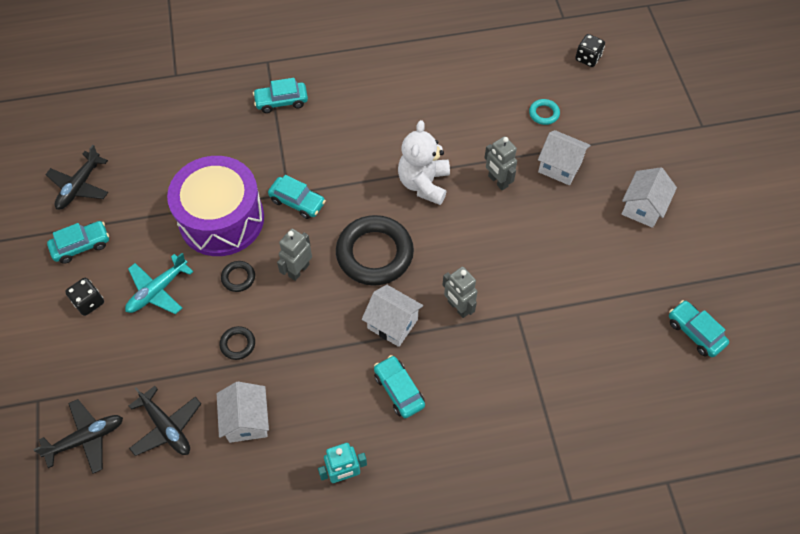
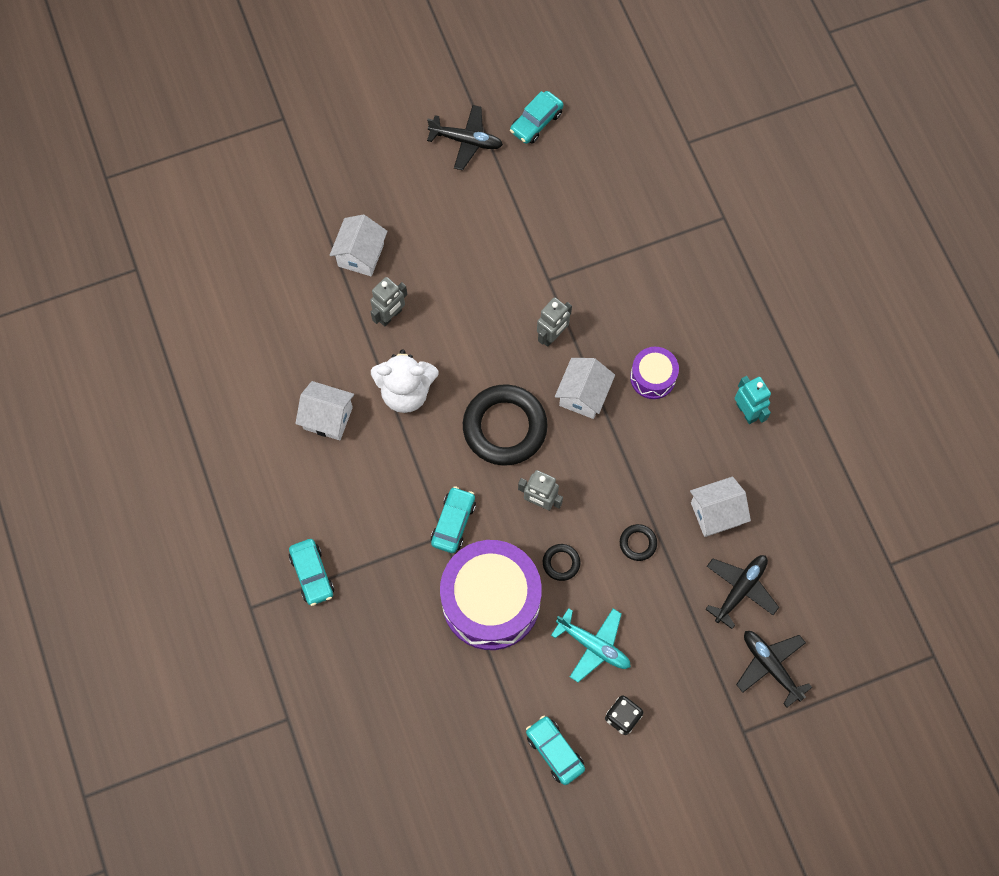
camera: 100 degrees left, 10 degrees up
black plane [45,145,108,210] -> black plane moved to [427,105,503,170]
turquoise car [374,355,425,418] -> purple drum [630,347,679,399]
turquoise ring [529,99,560,125] -> none
black dice [575,34,605,67] -> none
white house [622,167,677,228] -> white house moved to [295,381,354,440]

